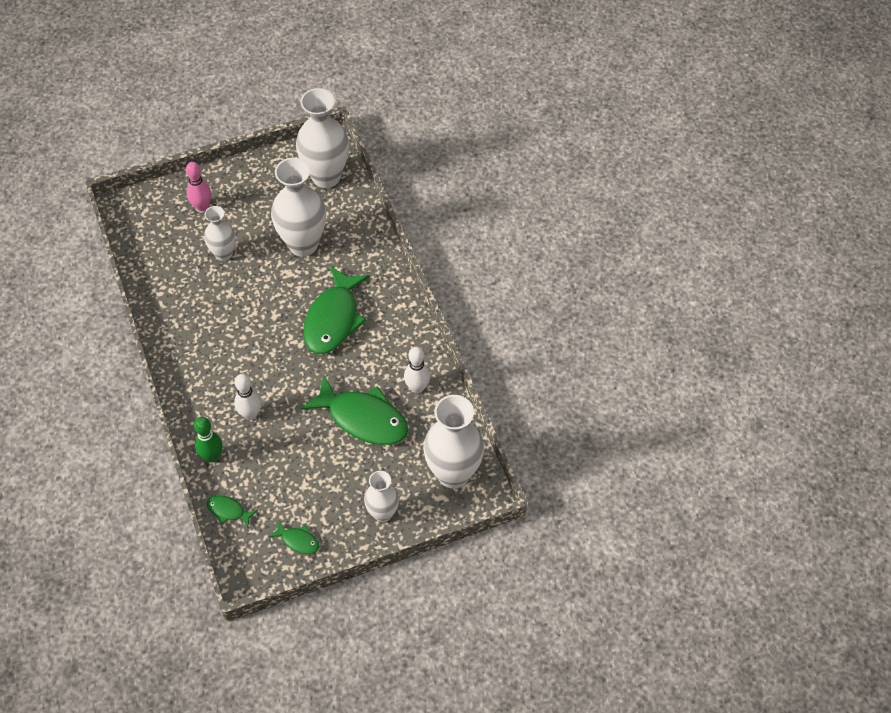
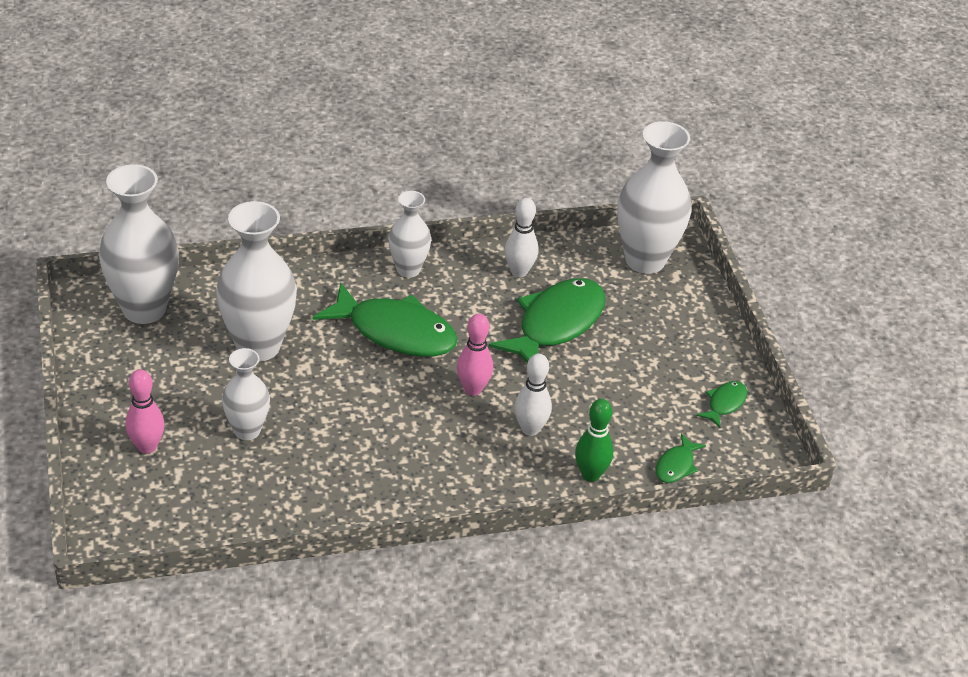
camera: 85 degrees left, 15 degrees down
white vase [364,471,399,522] -> white vase moved to [389,191,431,278]
none -> pink bowling pin [457,314,493,396]

